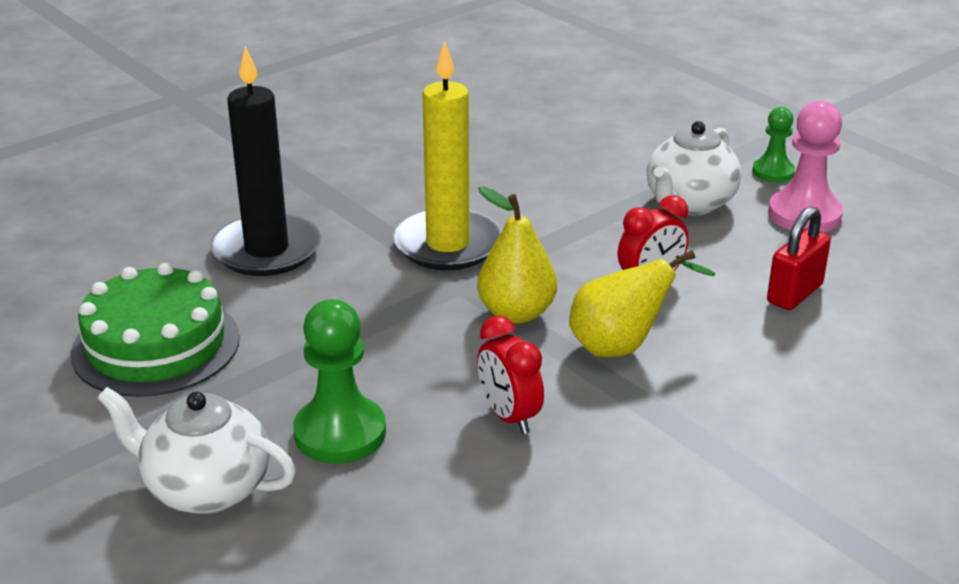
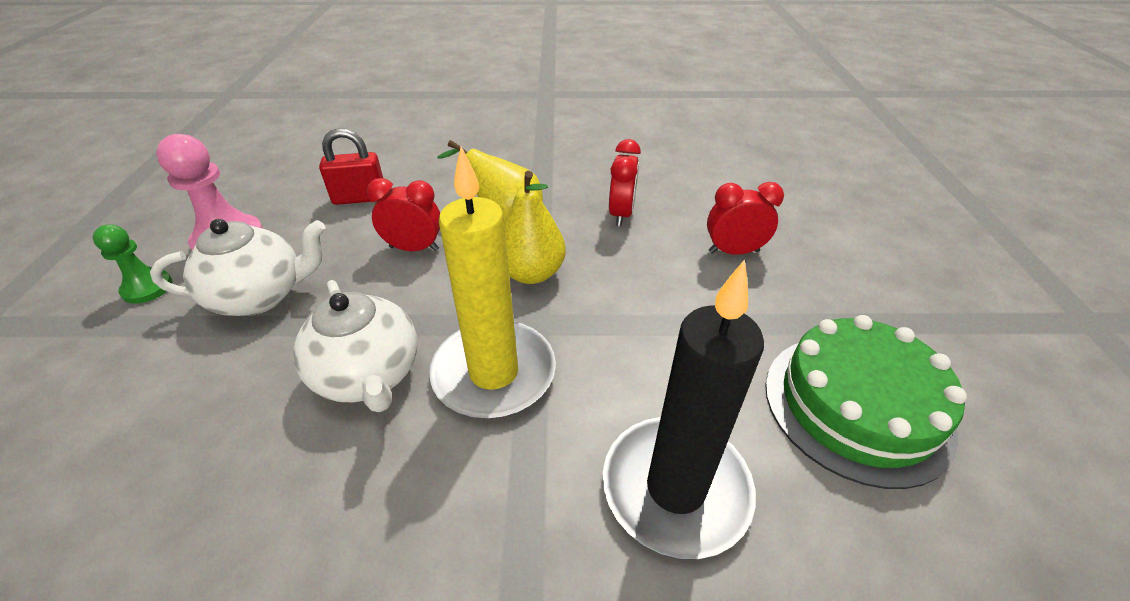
camera: 140 degrees left, 10 degrees up
white teapot [97,387,296,514] -> white teapot moved to [293,280,417,412]
green pawn [293,299,386,464] -> red clock [707,182,784,255]

